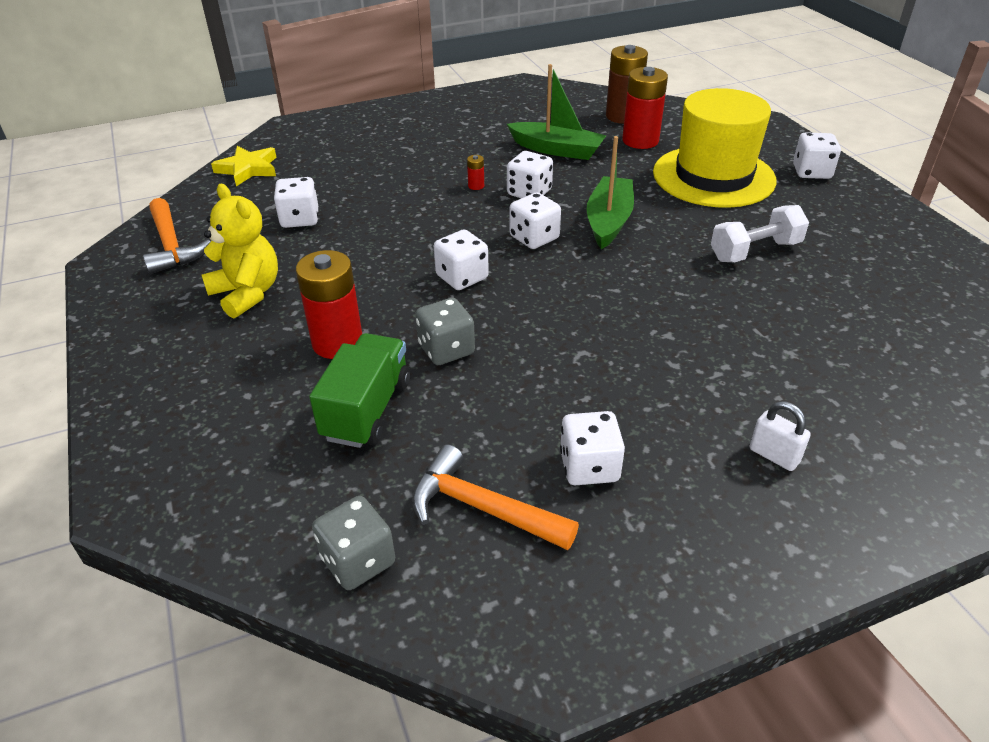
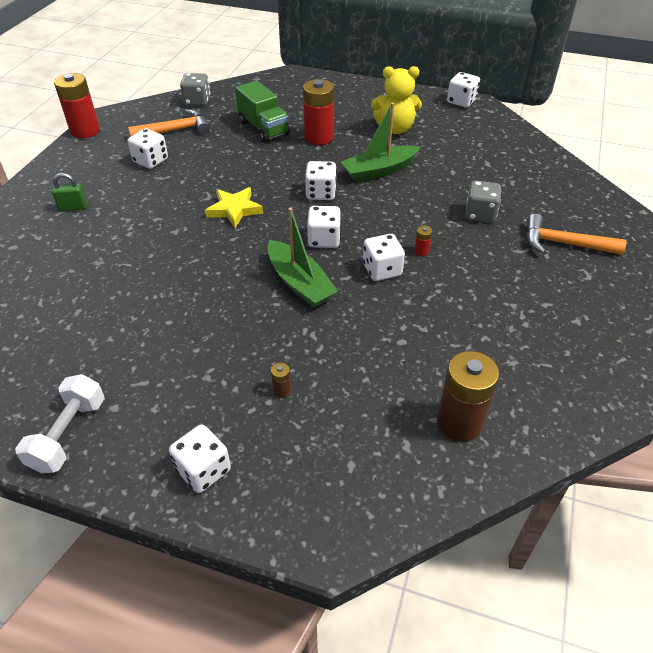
camera: 130 degrees right, 5 degrees up
orange hammer [143,198,210,274] -> orange hammer moved to [527,214,627,255]
yellow star [211,146,277,186] -> yellow star moved to [205,187,263,228]
white dice [274,177,318,228] -> white dice moved to [447,72,480,107]
grey dice [415,298,475,365] -> grey dice moved to [465,181,501,223]
green boat [507,64,606,160] -> green boat moved to [341,103,420,182]
red battery [622,67,668,149] -> red battery moved to [54,73,100,138]
yellow hat [653,88,776,208] -> brown battery [271,363,291,398]
white dumbbell [711,205,809,262] -> white dumbbell moved to [15,374,105,473]
white padlock [750,401,811,471] -> green padlock [52,173,87,211]

